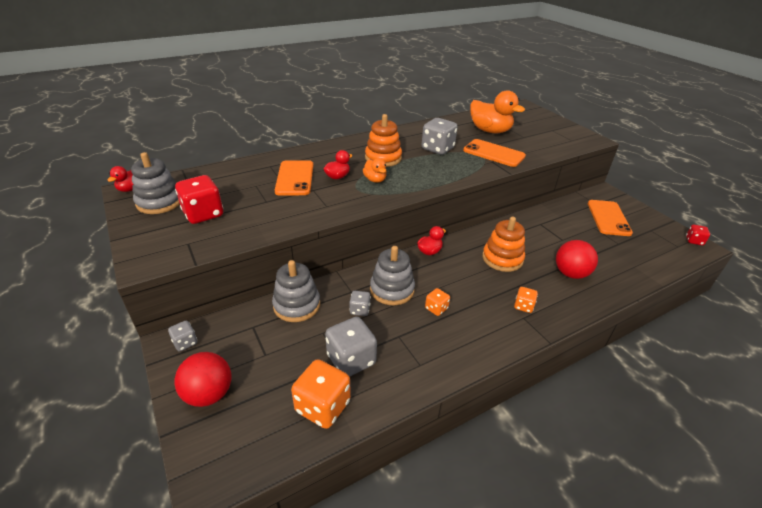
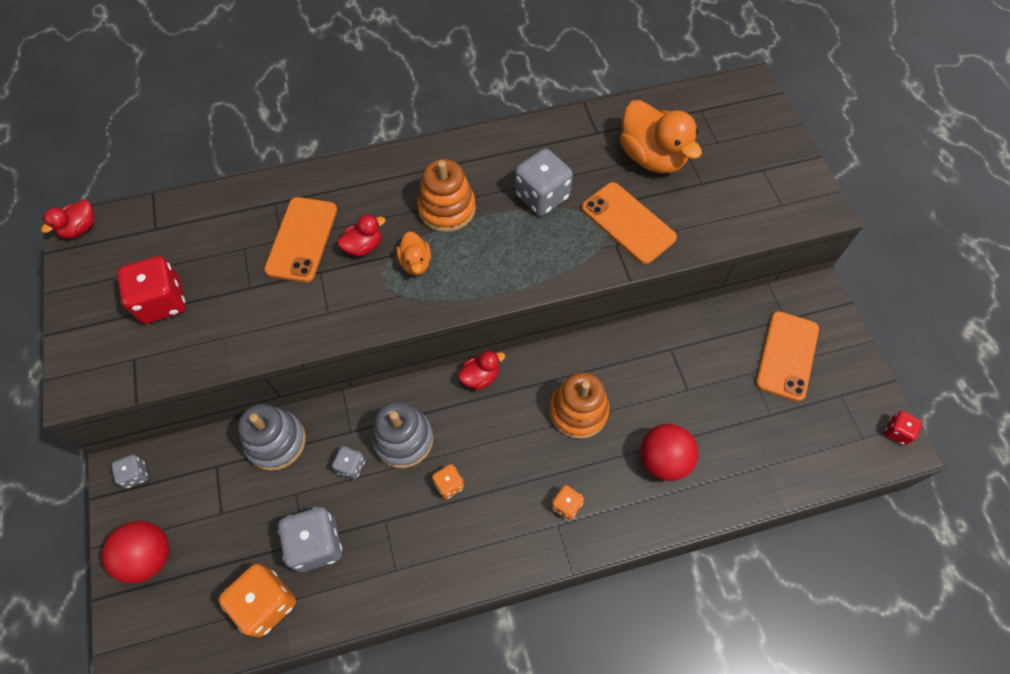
camera: 15 degrees right, 25 degrees up
grey stacking toy [131,152,180,214] -> none

